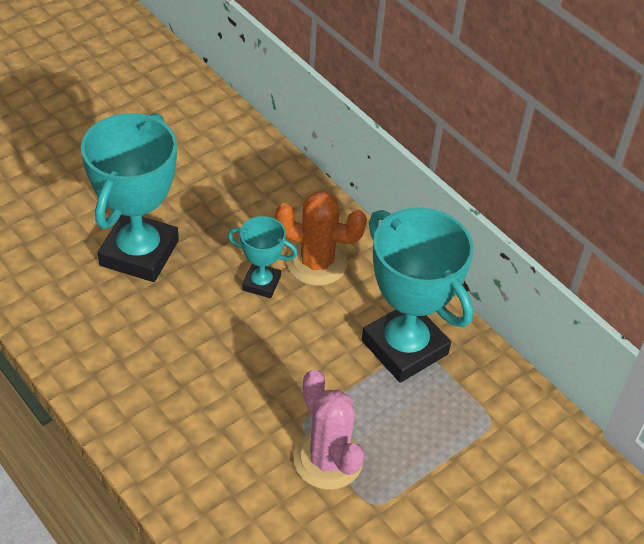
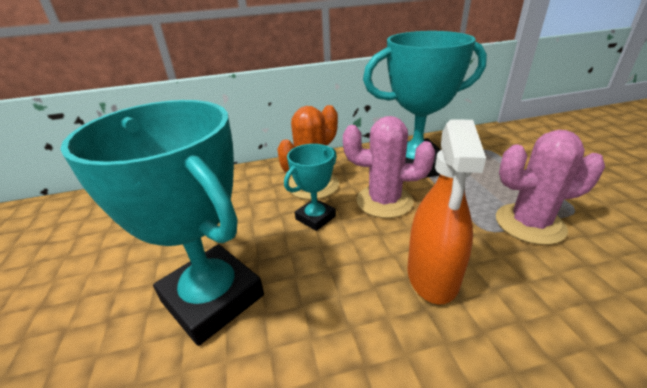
camera: 60 degrees left, 15 degrees down
none -> pink cactus [343,116,435,218]
none -> orange spray bottle [407,119,486,304]

